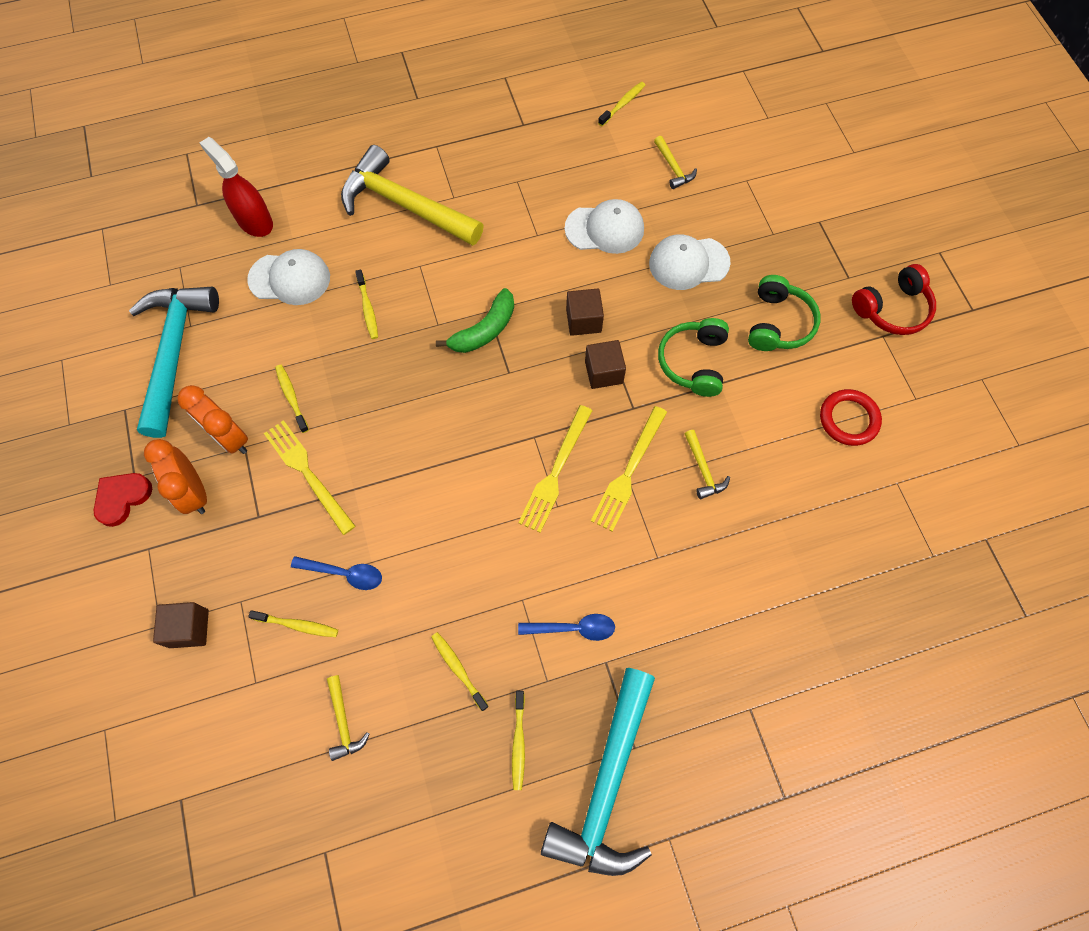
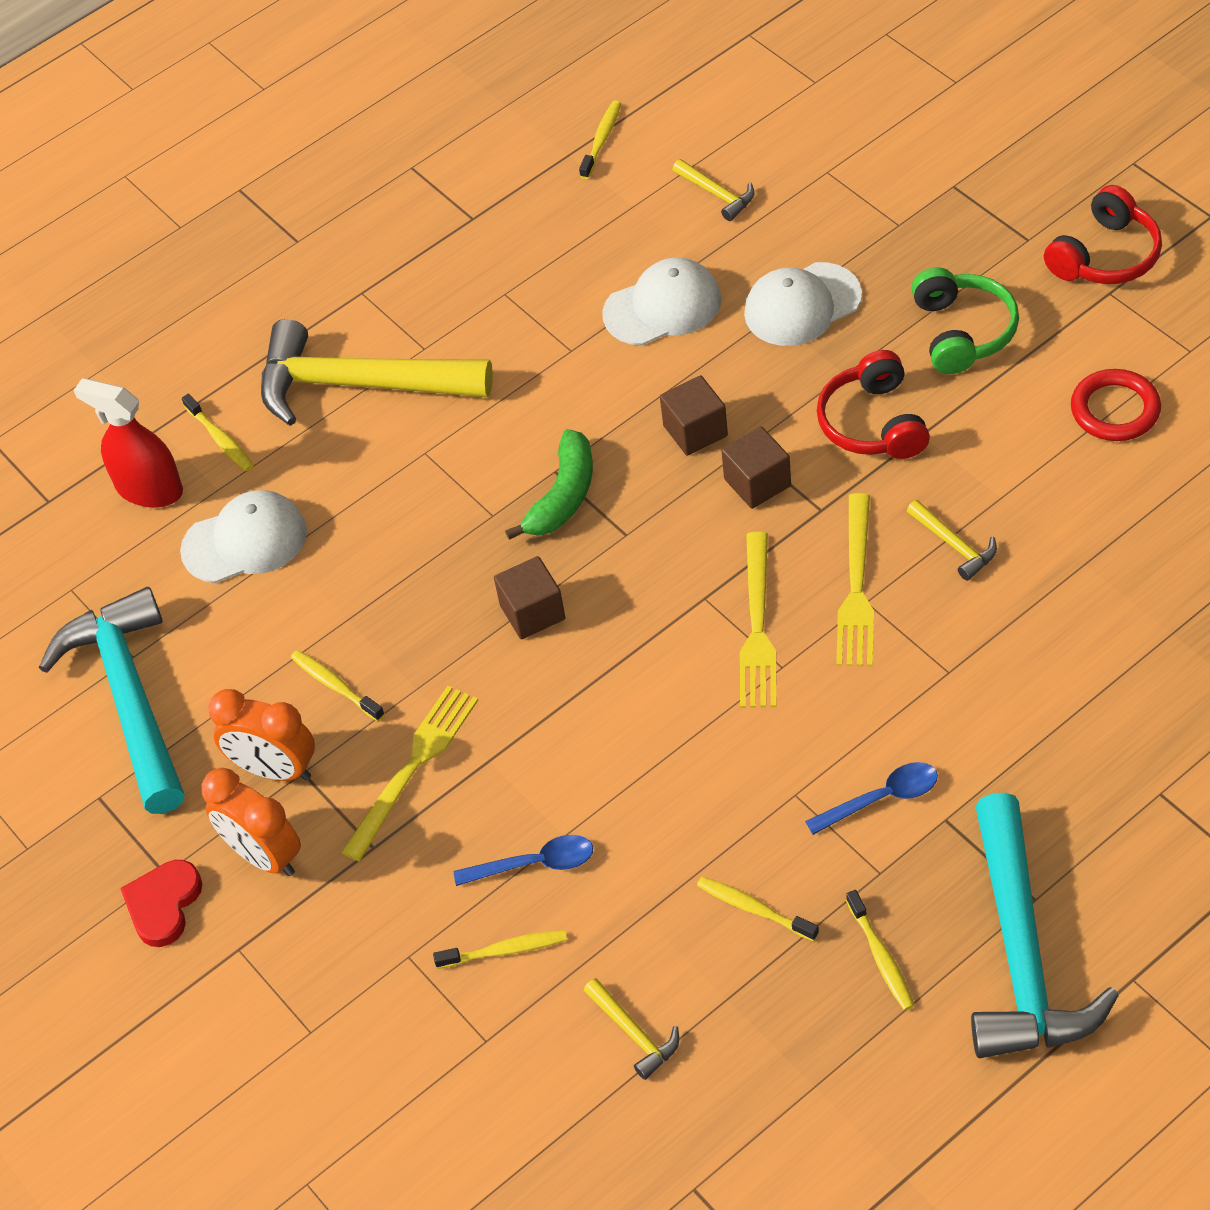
camera: 15 degrees left, 15 degrees down
brown cube [153,602,209,648] -> brown cube moved to [494,556,565,639]
yellow fork [264,420,355,535] -> yellow fork turned 90 degrees clockwise [341,686,478,861]
yellow toothbrush [355,270,378,339] -> yellow toothbrush moved to [182,394,254,471]
green headphones [658,318,729,397] -> red headphones [817,350,930,459]

